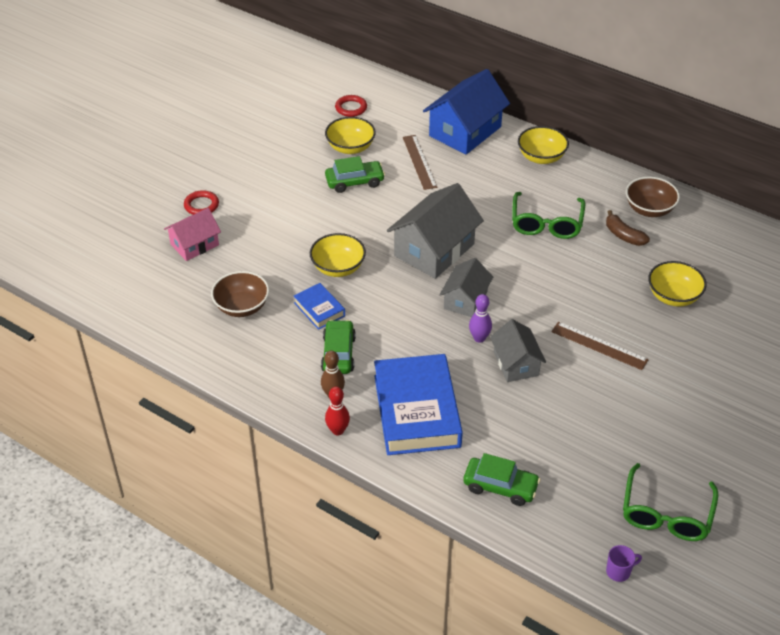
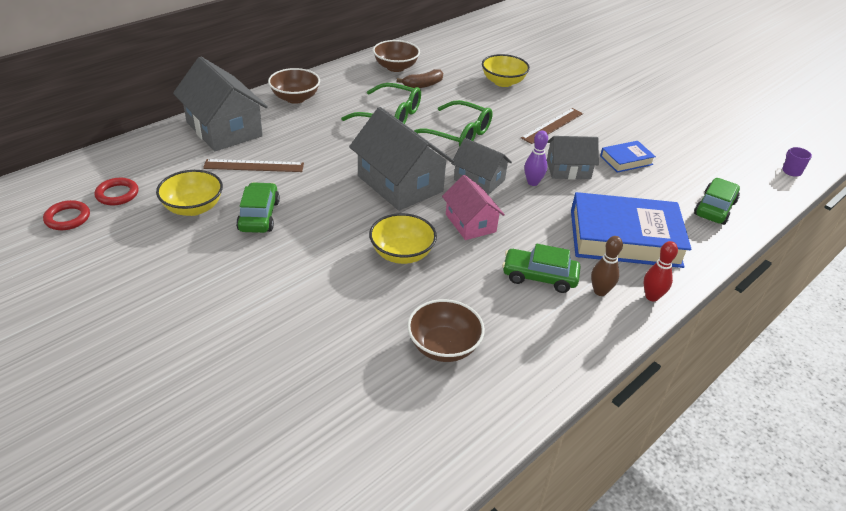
camera: 80 degrees left, 5 degrees down
pink house [164,208,221,261] -> pink house moved to [442,175,505,240]
red ring [184,190,219,215] -> red ring moved to [43,200,90,230]
blue book [294,283,345,330] -> blue book moved to [600,141,656,173]
blue house [423,69,510,155] -> grey house [173,56,268,151]
yellow bowl [518,126,569,164] -> brown bowl [268,68,320,104]
green glasses [623,463,718,541] -> green glasses moved to [414,100,493,147]

